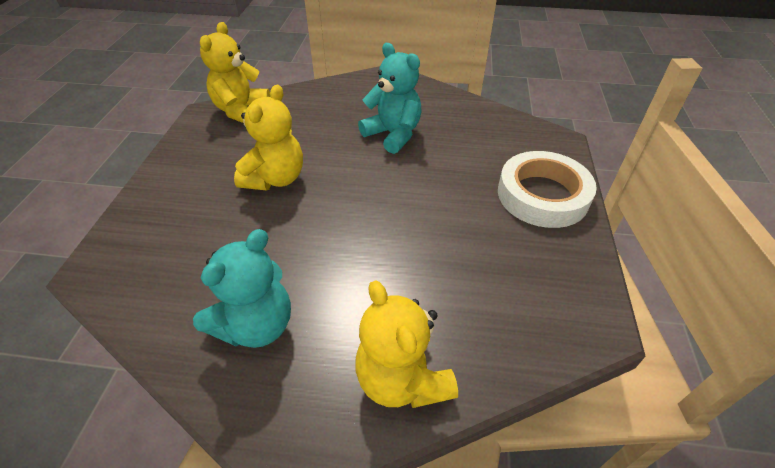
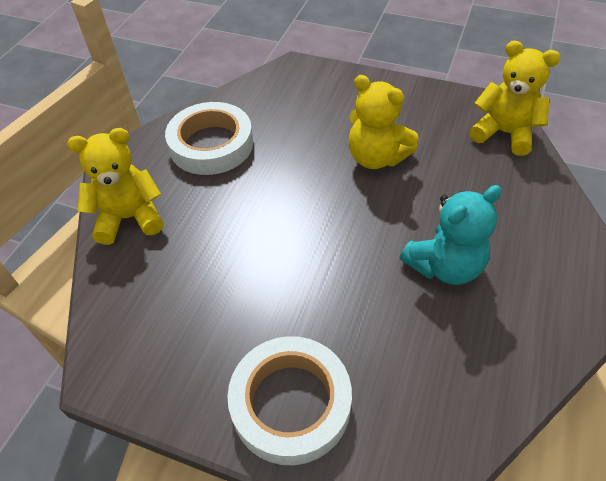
camera: 105 degrees right, 5 degrees up
turquoise teddy bear [193,229,291,348] -> white tape [165,102,253,175]

